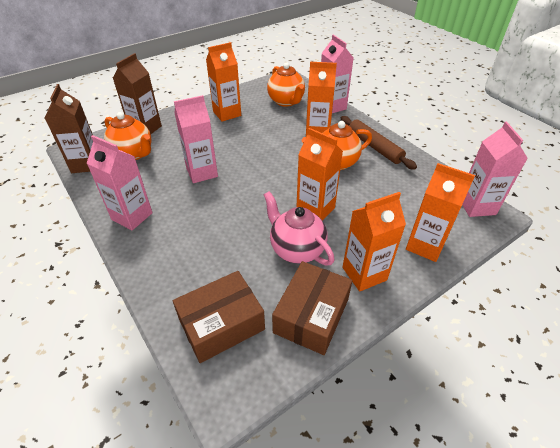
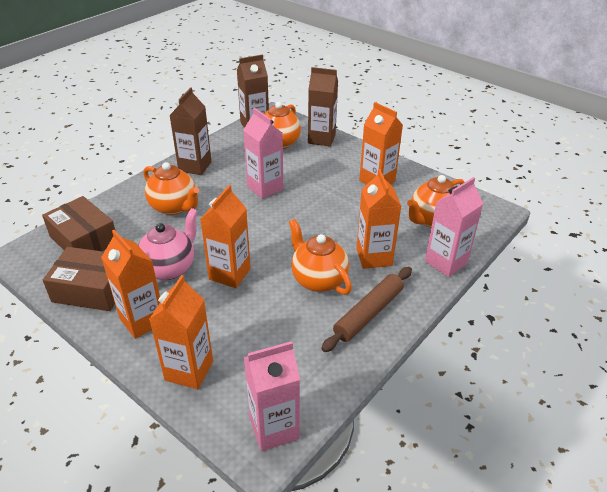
camera: 75 degrees right, 5 degrees down
pink carton [87,135,153,230] -> brown carton [169,87,212,175]
none -> orange teapot [143,162,200,215]

